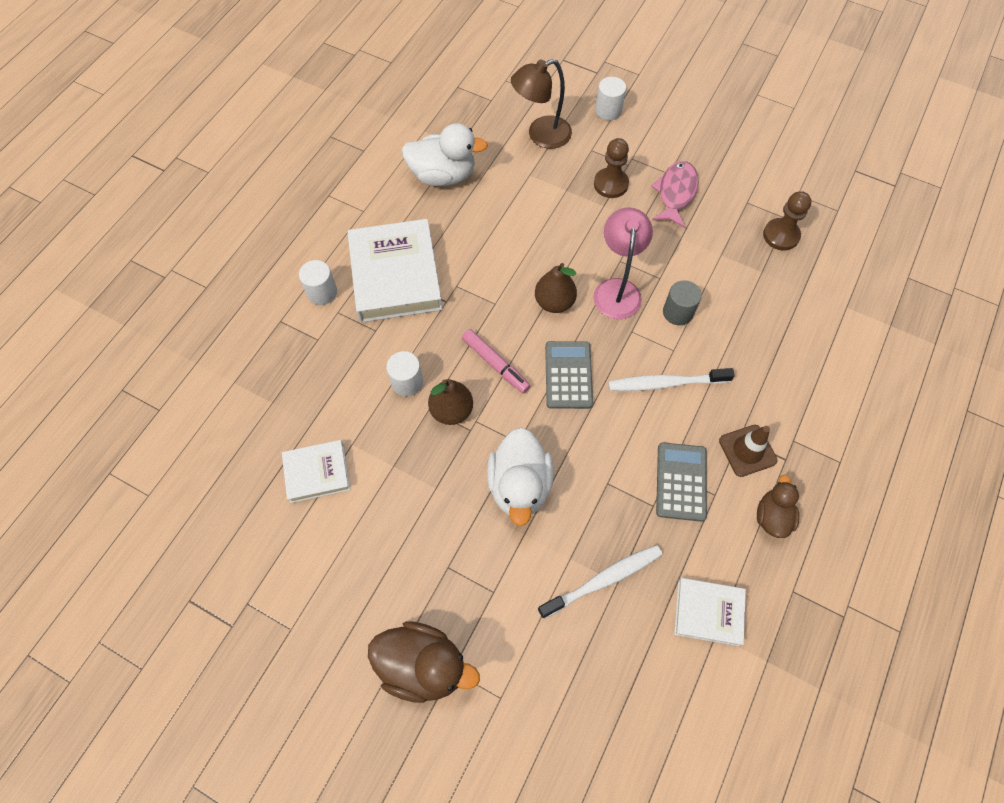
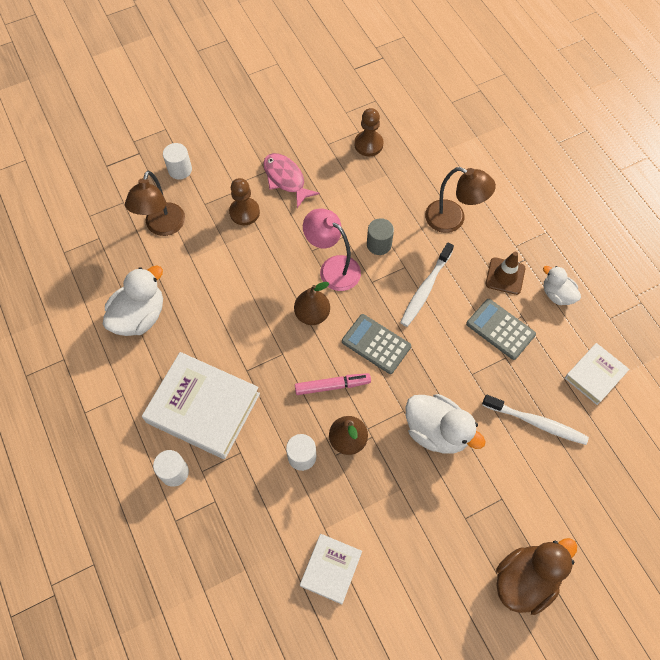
camera: 55 degrees left, 0 degrees up
white toothbrush [538,545,663,619] -> white toothbrush turned 105 degrees clockwise [482,395,589,445]
brown duck [757,475,799,538] -> white duck [543,266,581,305]
none -> brown lamp [425,167,496,233]

